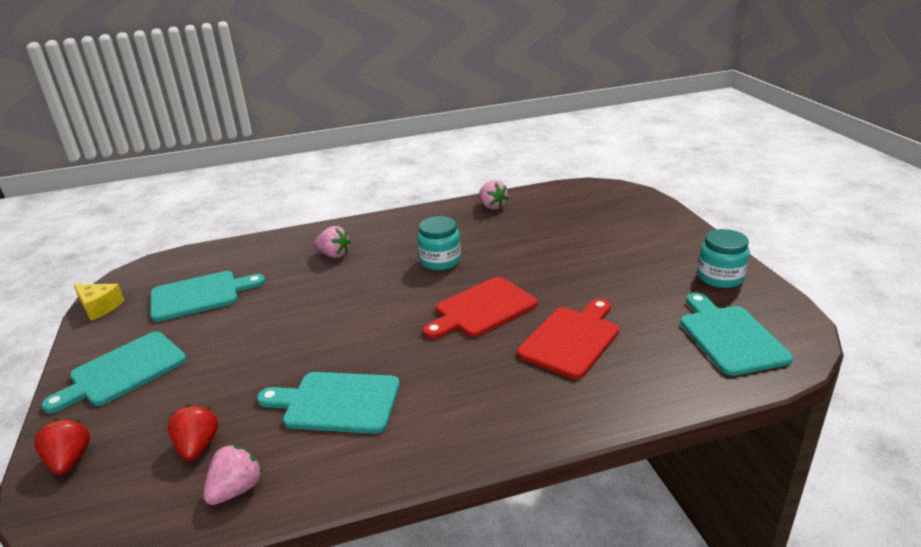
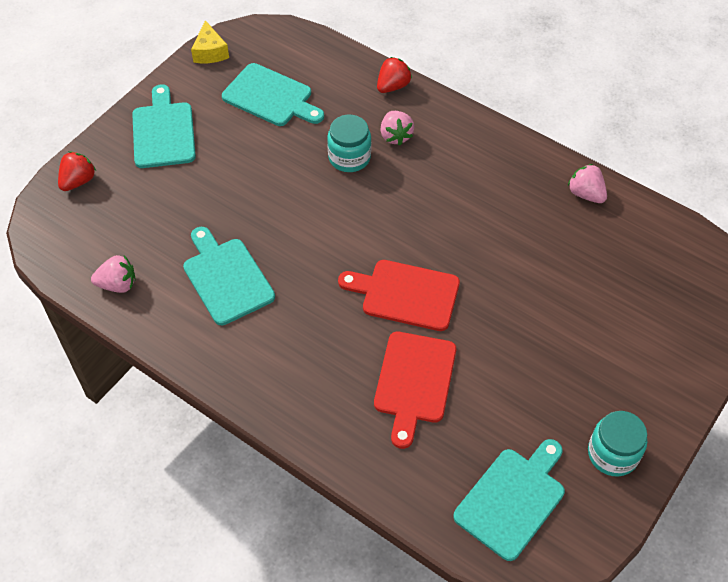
camera: 50 degrees right, 25 degrees up
turquoise cutting board [41,332,187,413] -> turquoise cutting board turned 75 degrees clockwise [132,84,196,168]
red strawberry [167,404,219,461] -> red strawberry moved to [377,57,412,93]
turquoise jar [417,216,461,270] -> turquoise jar moved to [327,115,371,172]
pink strawberry [479,180,509,210] -> pink strawberry turned 120 degrees clockwise [568,164,607,203]
red cutting board [517,299,619,379] -> red cutting board turned 105 degrees clockwise [374,332,456,449]

